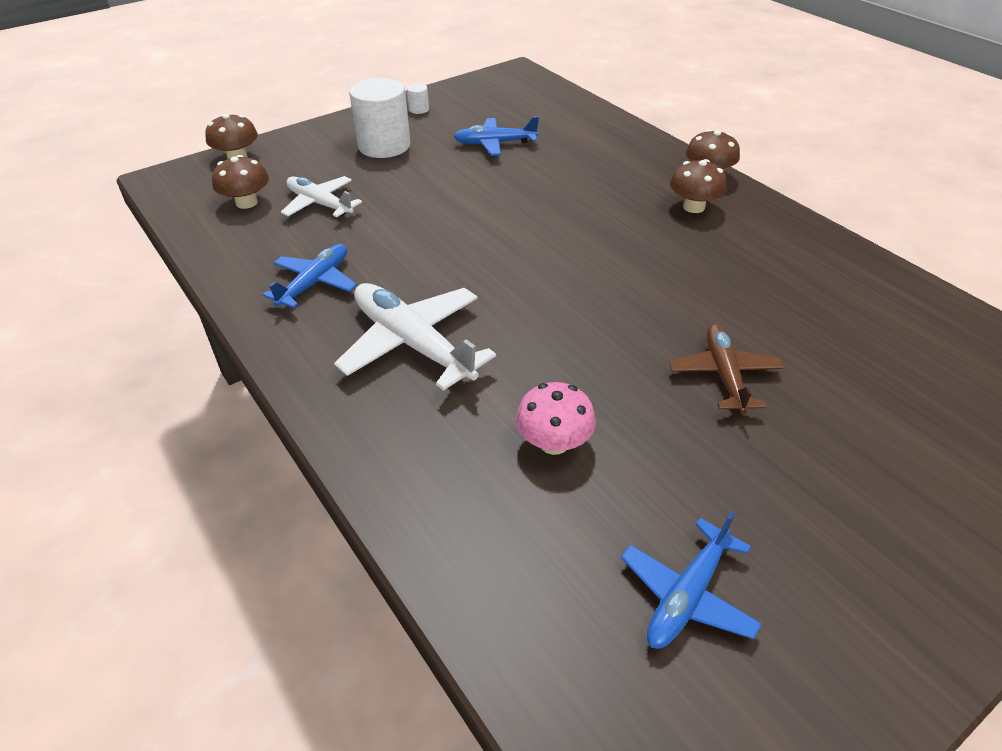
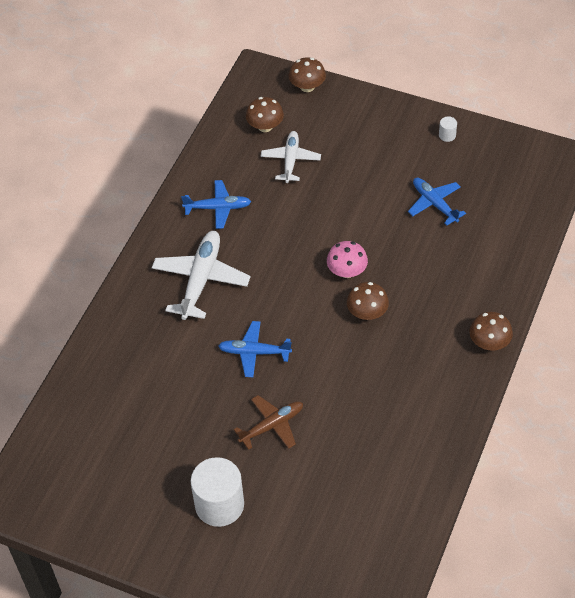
camera: 60 degrees right, 10 degrees up
white cylinder [349,78,410,158] -> white cylinder moved to [191,457,244,527]
pink mushroom [516,382,596,455] -> pink mushroom moved to [327,241,368,278]
blue plane [621,511,762,649] -> blue plane moved to [218,321,292,377]
brown mushroom [670,159,727,213] -> brown mushroom moved to [347,282,389,320]

